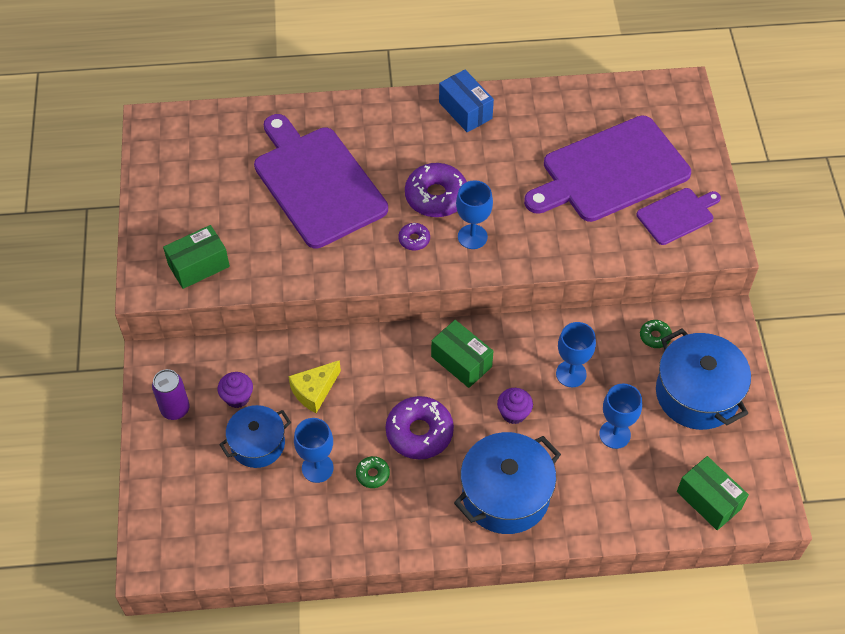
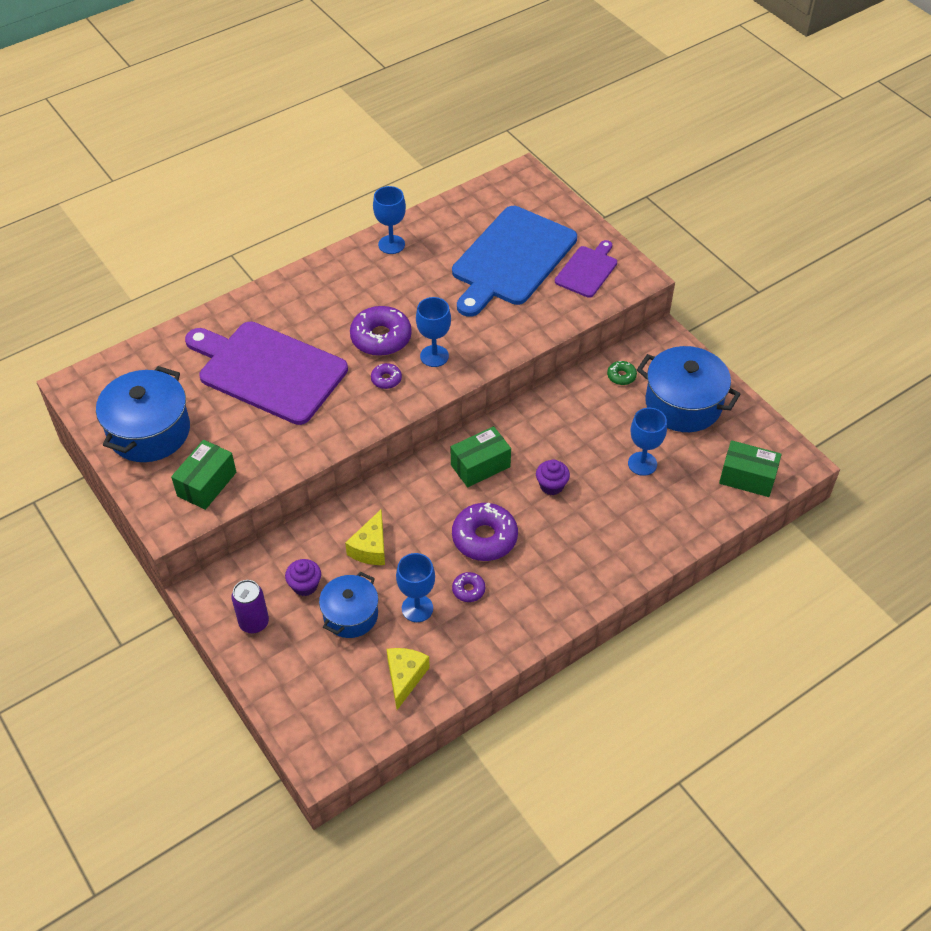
camera: 30 degrees left, 5 degrees down
green donut [356,456,390,488] -> purple donut [452,572,485,602]
green box [431,320,494,388] -> green box turned 45 degrees counterclockwise [451,426,511,487]
blue box [439,69,494,132] -> none
blue pot [454,432,561,534] -> blue pot moved to [96,366,190,462]
purple cutting board [524,115,691,222] -> blue cutting board [452,206,577,317]
blue goblet [556,322,596,387] -> blue goblet moved to [373,186,406,254]
none -> yellow cheese [387,648,430,710]

